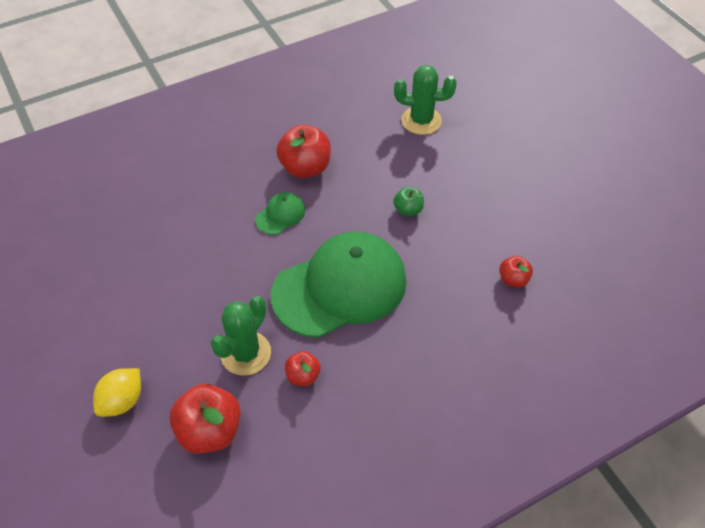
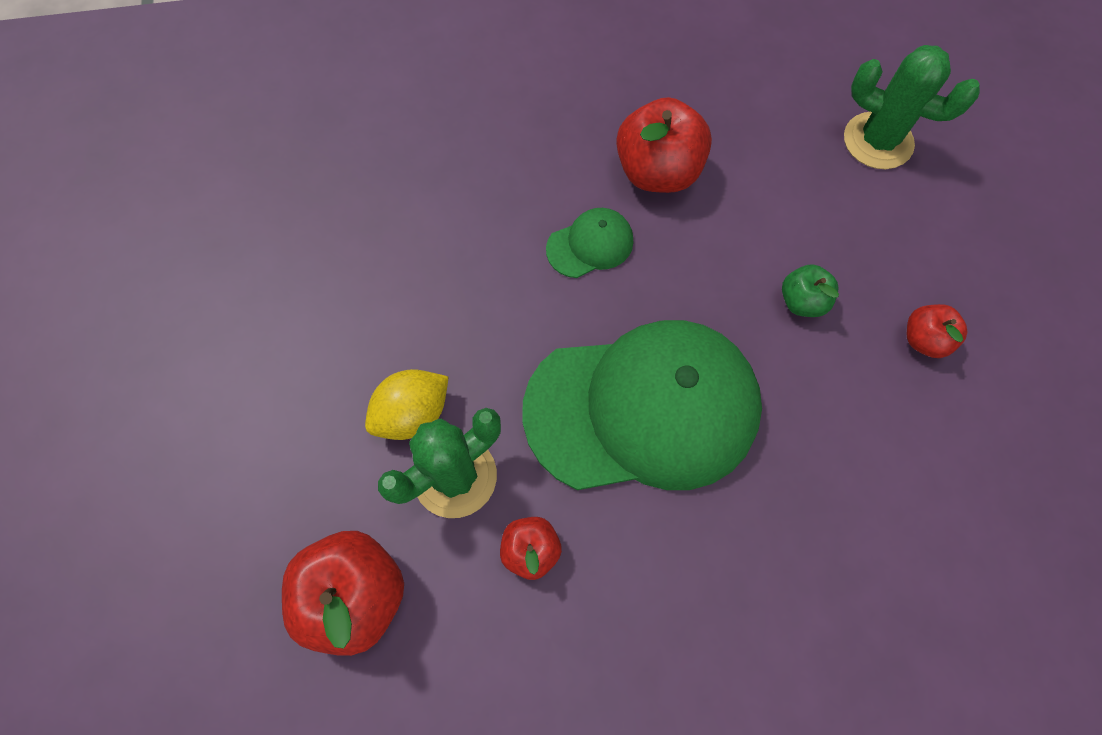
camera: 20 degrees right, 15 degrees up
yellow lemon [93,368,141,417] -> yellow lemon moved to [365,369,449,440]
red apple [499,256,533,287] -> red apple moved to [907,304,967,358]

